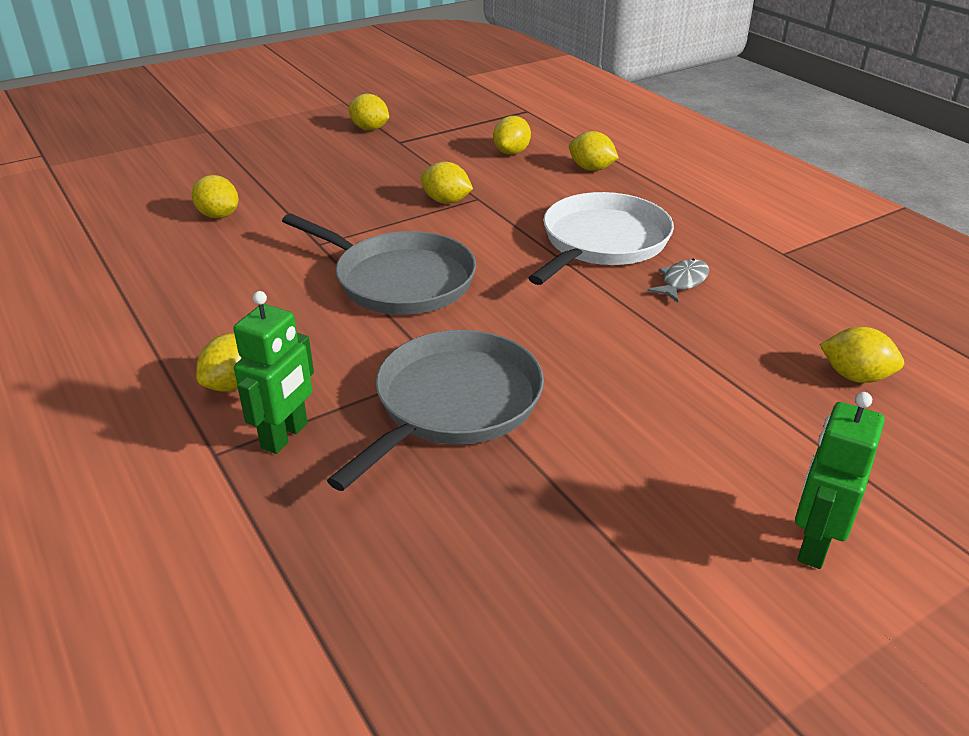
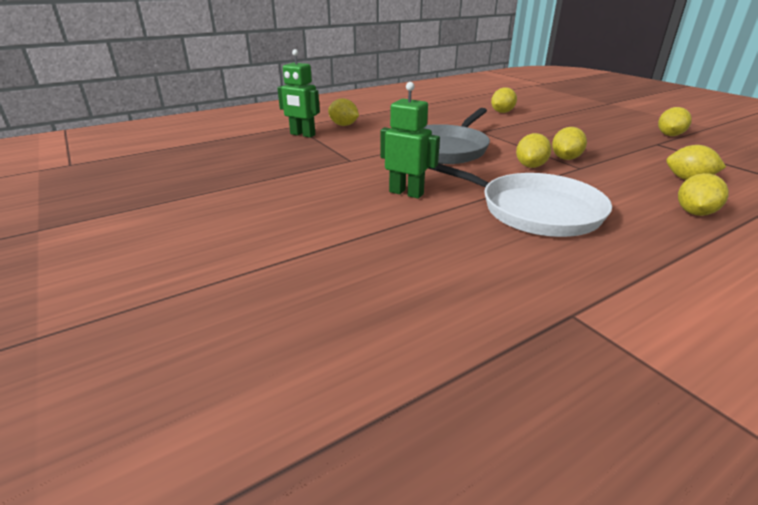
camera: 90 degrees right, 5 degrees down
grey pan [327,330,544,491] -> none
grey fish [648,259,709,302] -> none
green robot [795,392,885,569] -> green robot moved to [380,82,440,199]
yellow lemon [819,327,904,383] -> yellow lemon moved to [516,133,552,168]

